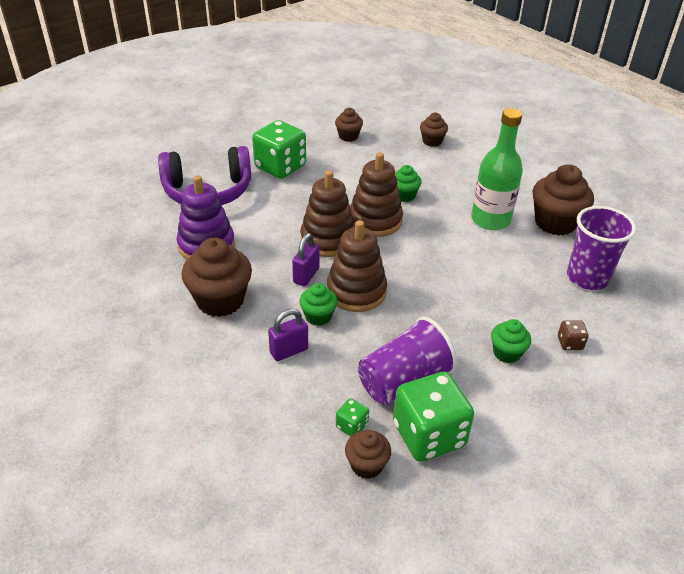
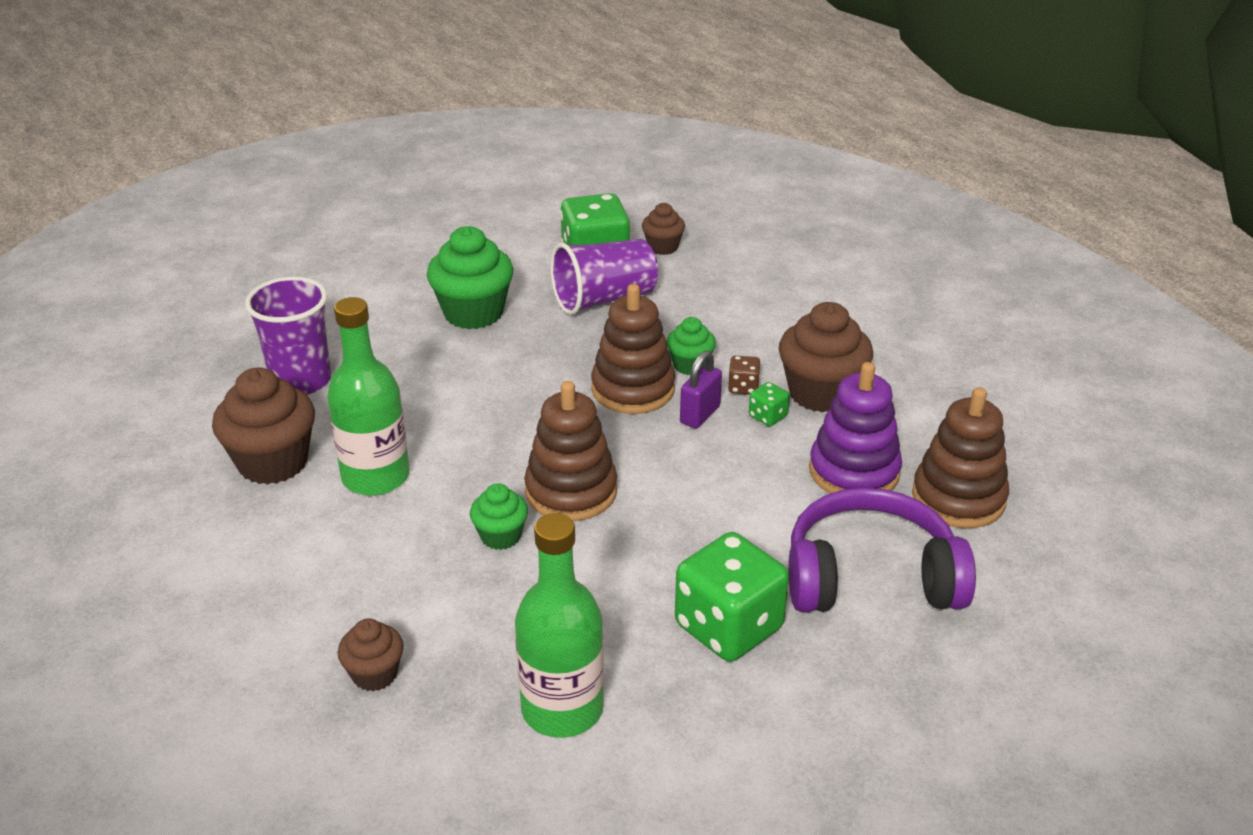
camera: 170 degrees left, 5 degrees down
purple padlock [268,308,308,361] -> none
brown stacking toy [300,170,355,257] -> brown stacking toy moved to [912,387,1009,528]
brown cupcake [335,108,363,142] -> green bottle [515,513,604,738]
green dice [336,398,369,436] -> green dice moved to [749,382,790,426]
green cupcake [491,319,531,363] -> green cupcake [427,226,514,329], size x1.83
brown dice [558,320,589,350] -> brown dice moved to [728,356,760,395]

